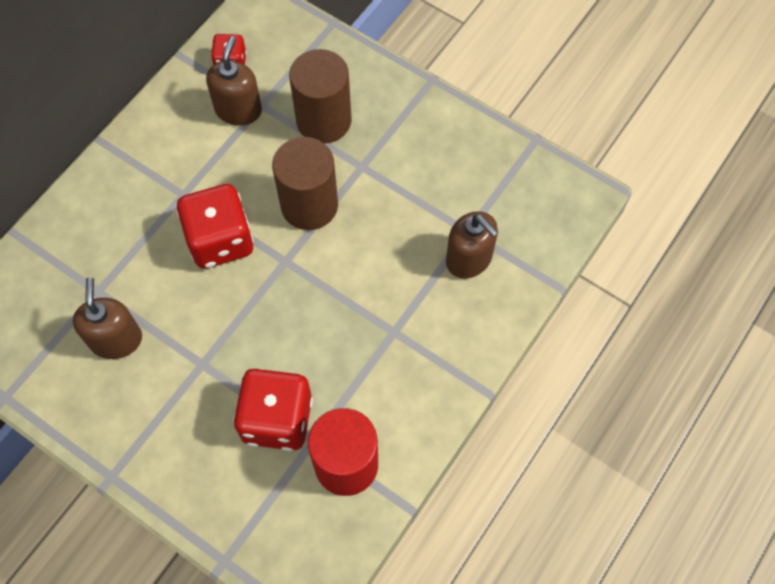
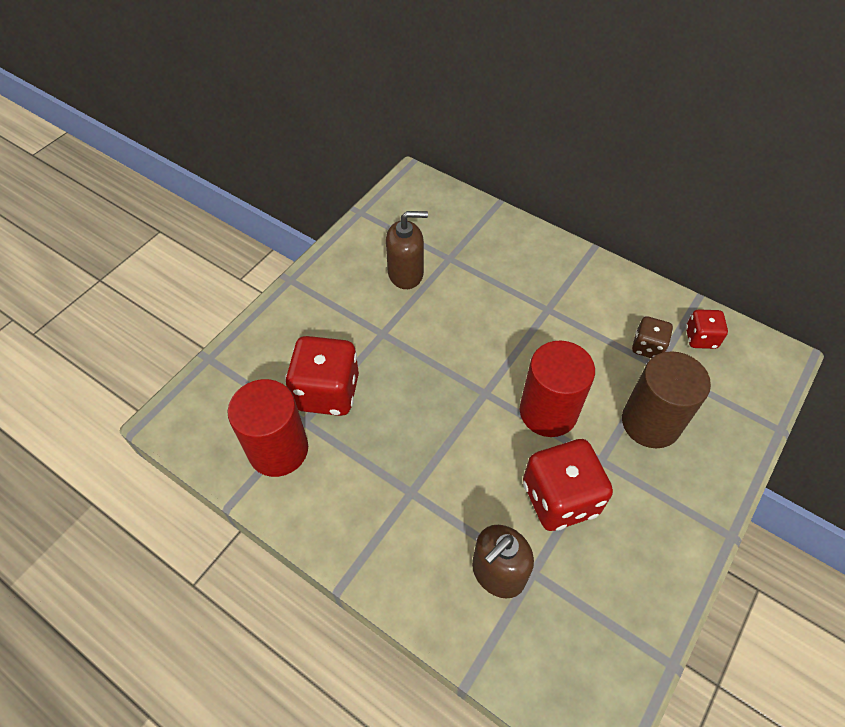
camera: 90 degrees right, 10 degrees down
red dice [176,184,254,269] -> red dice moved to [523,439,613,531]
brown soap dispenser [206,36,262,126] -> brown dice [632,316,673,358]
brown cylinder [272,137,338,230] -> red cylinder [520,341,595,437]

